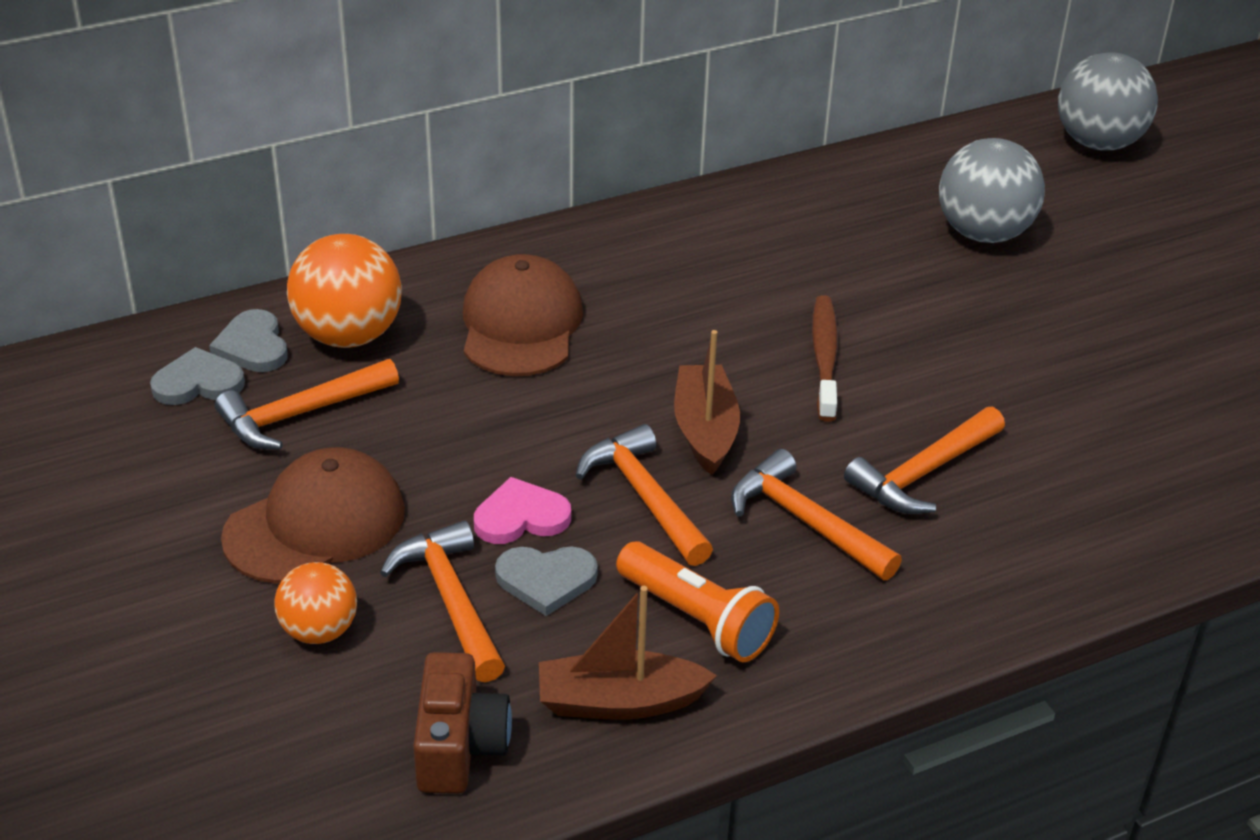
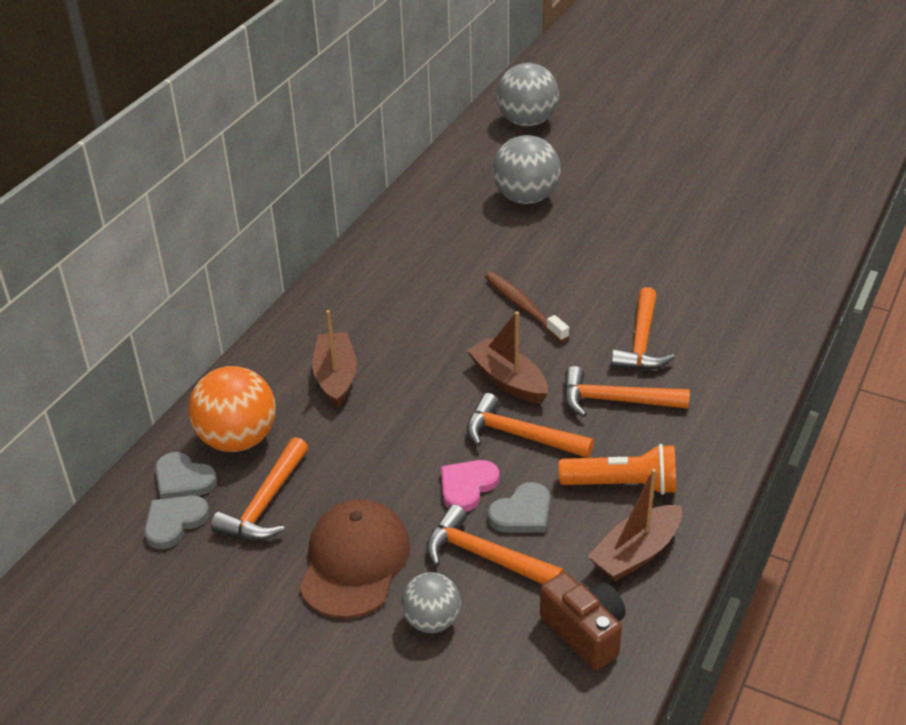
camera: 35 degrees left, 0 degrees up
orange ball [274,562,357,644] -> grey ball [401,572,461,633]
brown cap [463,254,583,376] -> brown boat [312,310,357,407]

